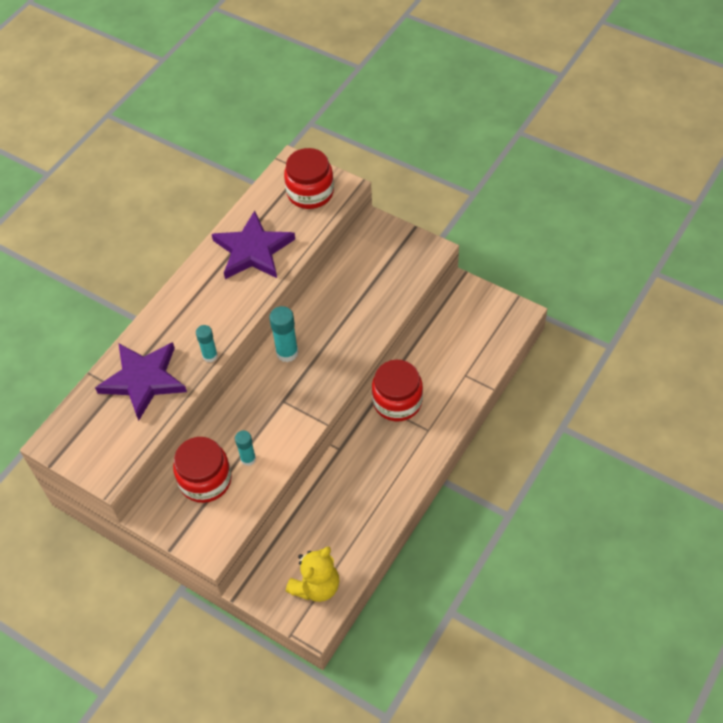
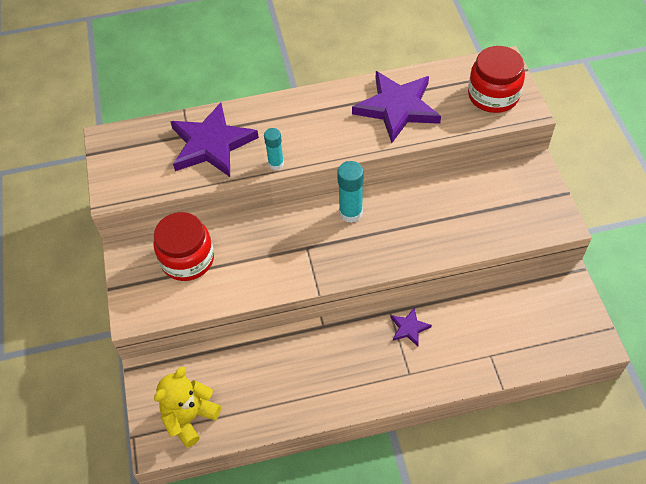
camera: 45 degrees right, 0 degrees up
turquoise glue stick [235,431,256,466] -> none
yellow teddy bear [286,546,339,602] -> yellow teddy bear turned 135 degrees clockwise [154,366,221,448]
red jar [372,360,423,421] -> purple star [391,307,432,346]

